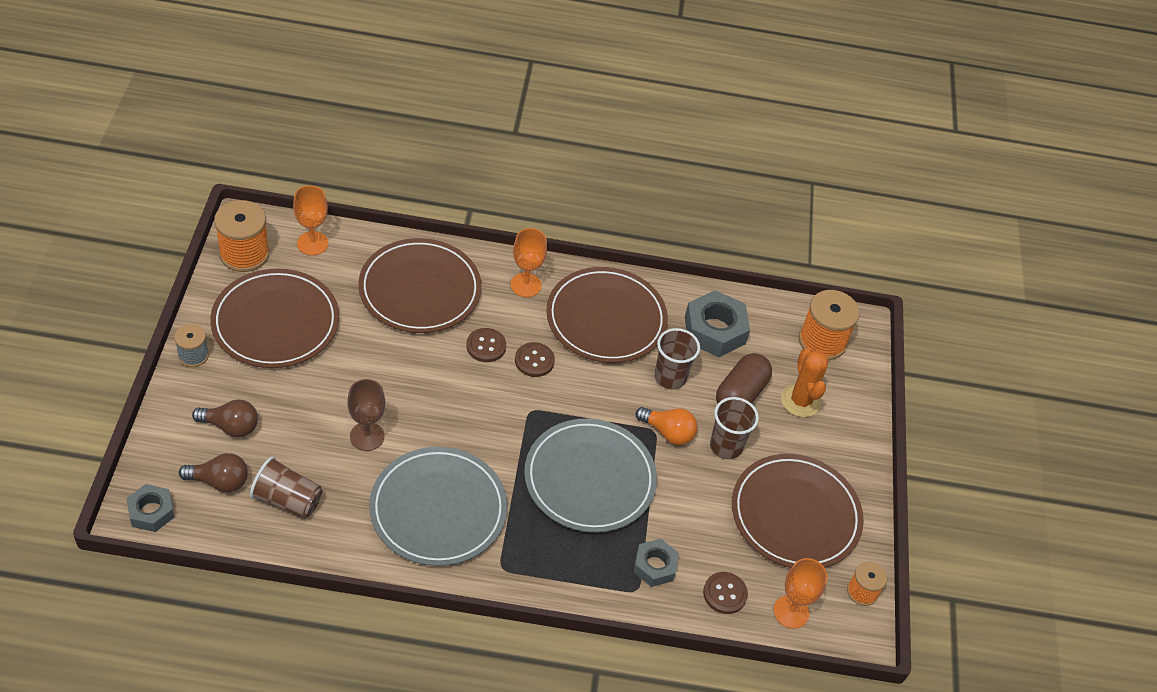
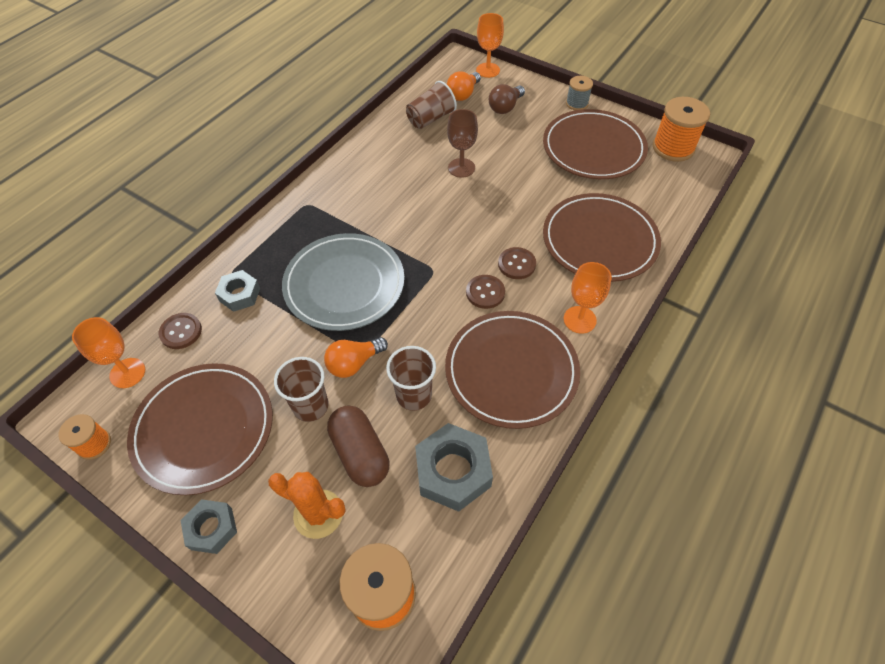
camera: 125 degrees right, 5 degrees up
grey nut [126,484,174,532] -> grey nut moved to [180,499,237,554]
brown light bulb [179,453,248,492] -> orange light bulb [447,71,481,101]
orange goblet [293,185,329,255] -> orange goblet moved to [476,13,504,78]
grey plate [369,447,507,566] -> none

